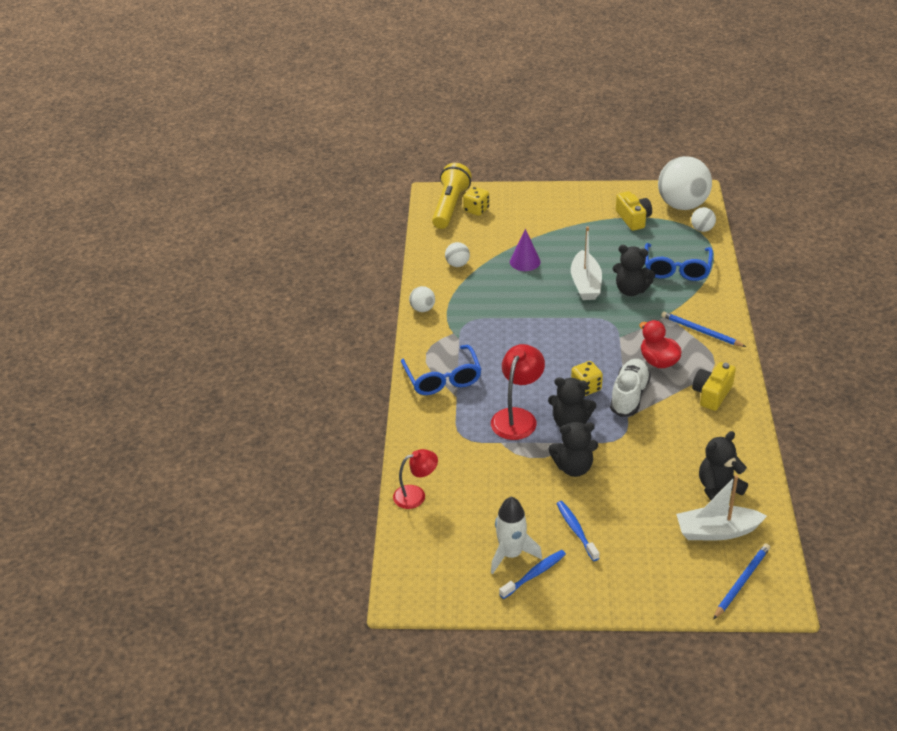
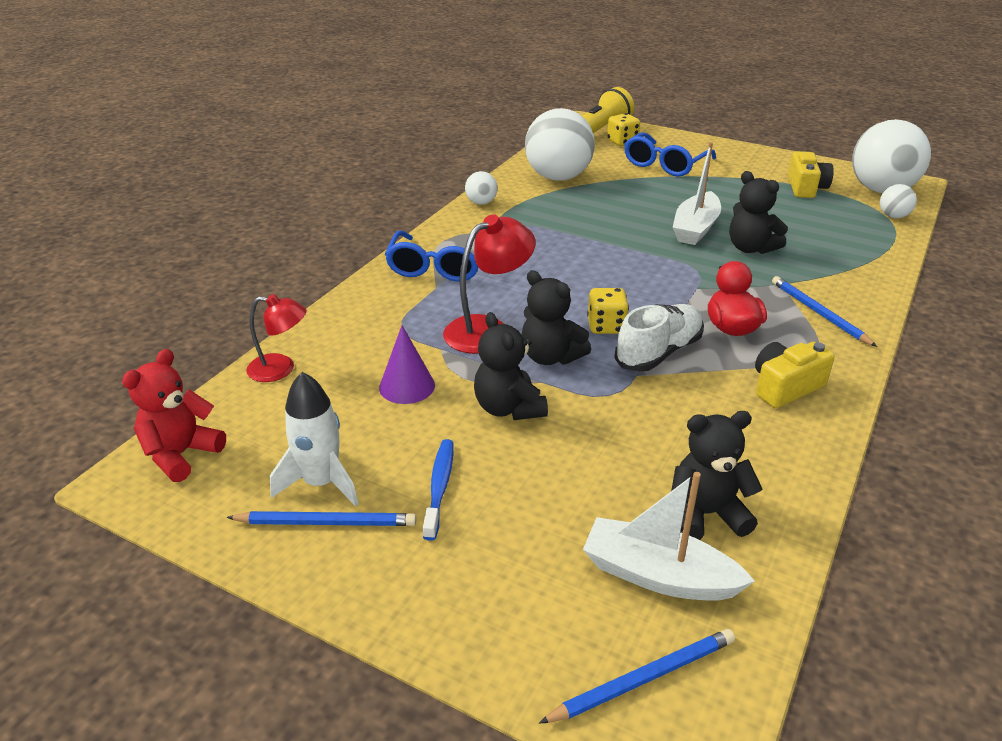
camera: 25 degrees right, 5 degrees down
white ball [445,242,470,267] -> white ball [525,108,595,181], size x2.23
blue toothbrush [499,550,566,599] -> blue pencil [226,511,416,526]
purple cone [510,229,540,271] -> purple cone moved to [379,325,435,404]
black teddy bear [548,422,598,477] -> black teddy bear turned 45 degrees clockwise [474,312,548,420]
blue glasses [645,243,713,281] -> blue glasses moved to [624,132,716,177]
none -> red teddy bear [122,349,226,482]

